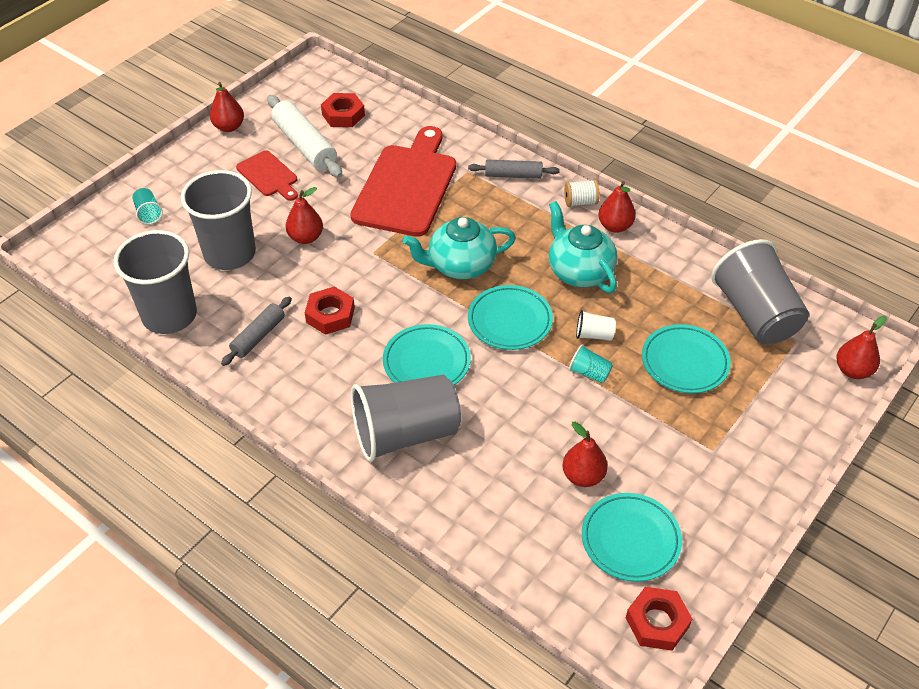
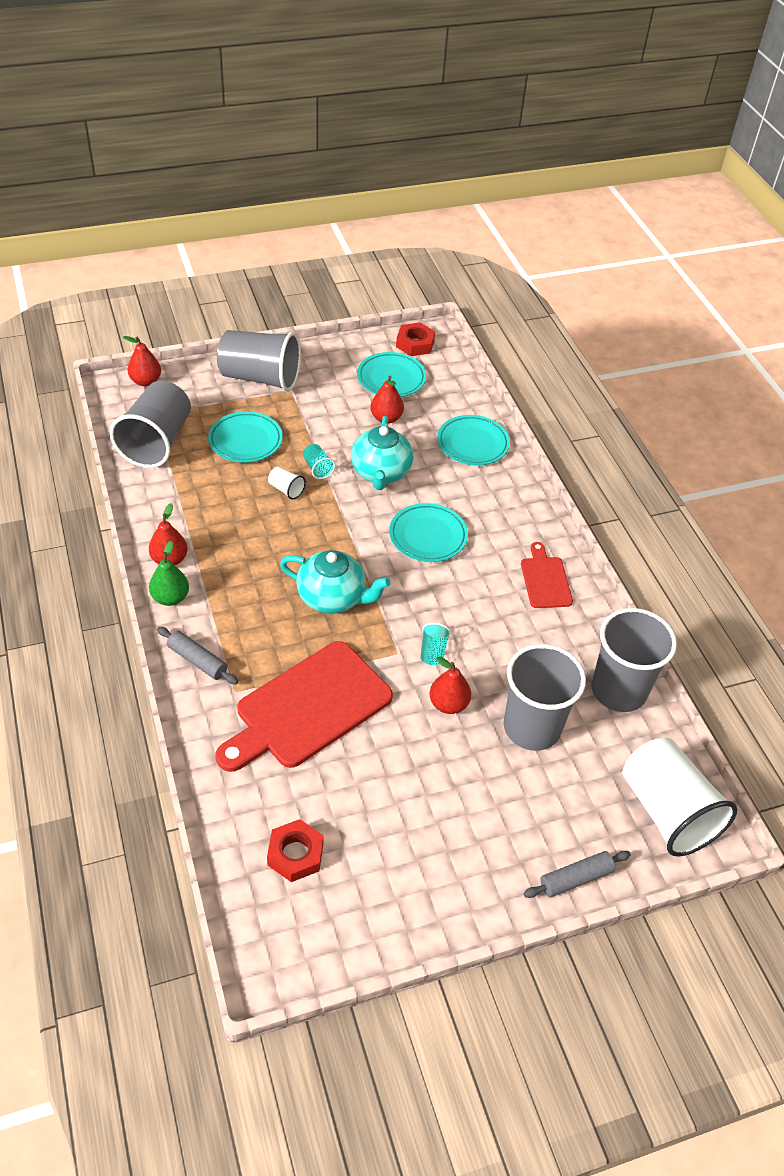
camera: 150 degrees left, 0 degrees up
turquoise cup [132,188,163,224] -> turquoise cup moved to [420,623,451,665]
red pear [210,82,244,132] -> none
grey rolling pin [221,297,292,366] -> grey rolling pin moved to [524,851,631,898]
red cutting board [236,150,298,201] -> red cutting board moved to [521,542,573,608]
white rolling pin [267,95,342,178] -> none
red nut [305,287,355,335] -> none
grey cup [351,375,461,462] -> grey cup moved to [217,330,301,391]
turquoise plate [468,285,553,350] -> turquoise plate moved to [437,415,510,465]
turquoise teapot [549,201,618,293] -> turquoise teapot moved to [351,416,413,490]
white spool [564,179,600,207] -> green pear [149,541,189,606]
none -> white cup [622,738,737,856]

